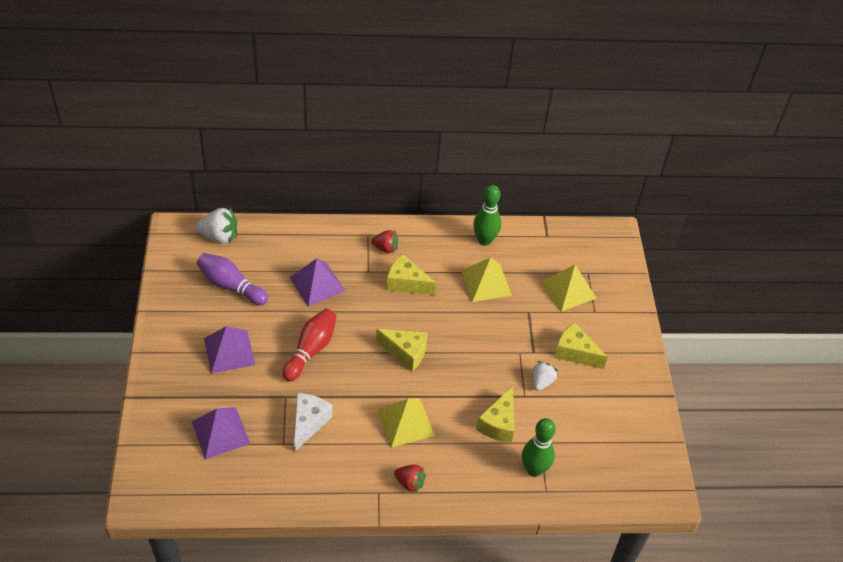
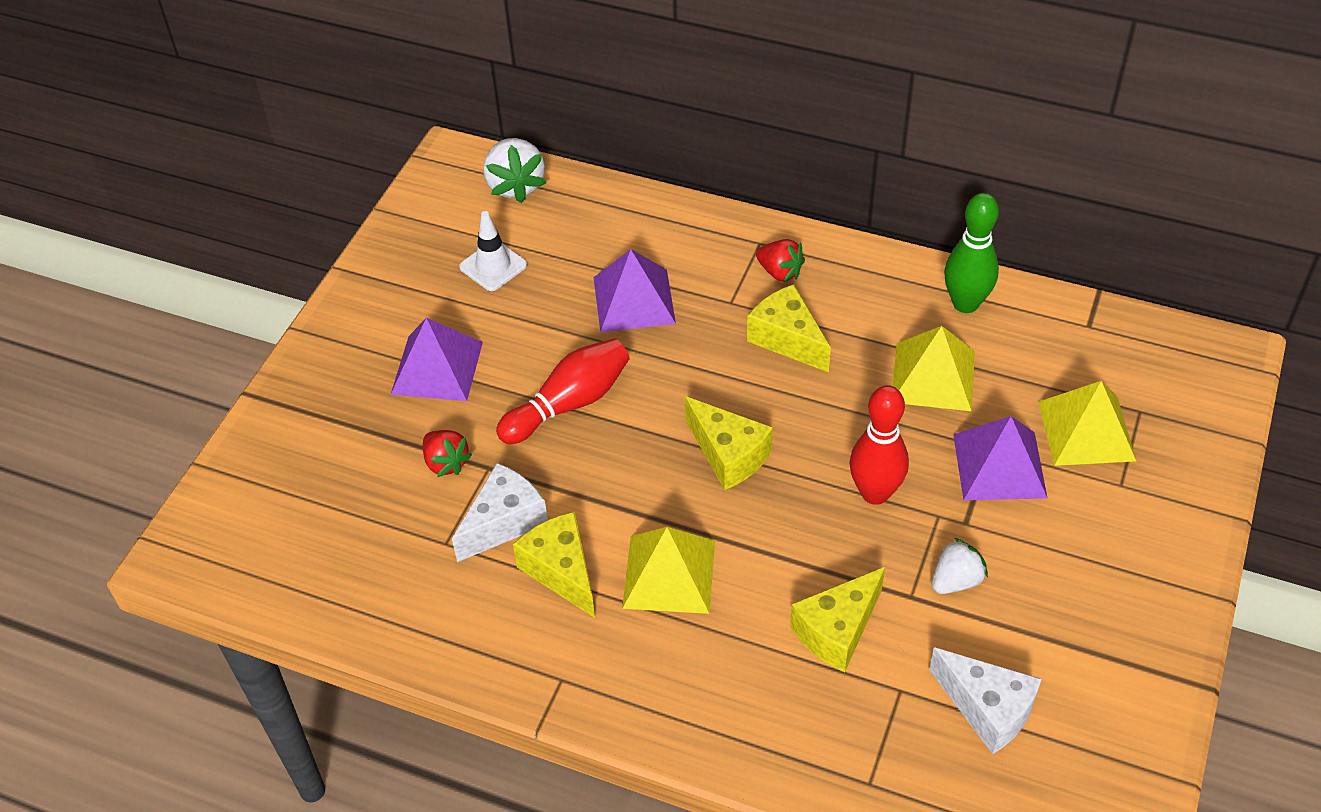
camera: 30 degrees right, 0 degrees up
purple pyramid [192,407,250,459] -> purple pyramid moved to [953,416,1047,500]
white strawberry [195,208,237,244] -> white strawberry turned 45 degrees clockwise [483,138,546,203]
purple bowling pin [197,253,268,305] -> white traffic cone [459,211,527,291]
red strawberry [394,465,426,493] -> red strawberry moved to [423,430,472,477]
green bowling pin [522,418,556,477] -> none
yellow cheese [554,322,608,369] -> yellow cheese moved to [513,512,595,618]
none -> red bowling pin [850,385,909,505]
none -> white cheese [929,647,1042,754]

